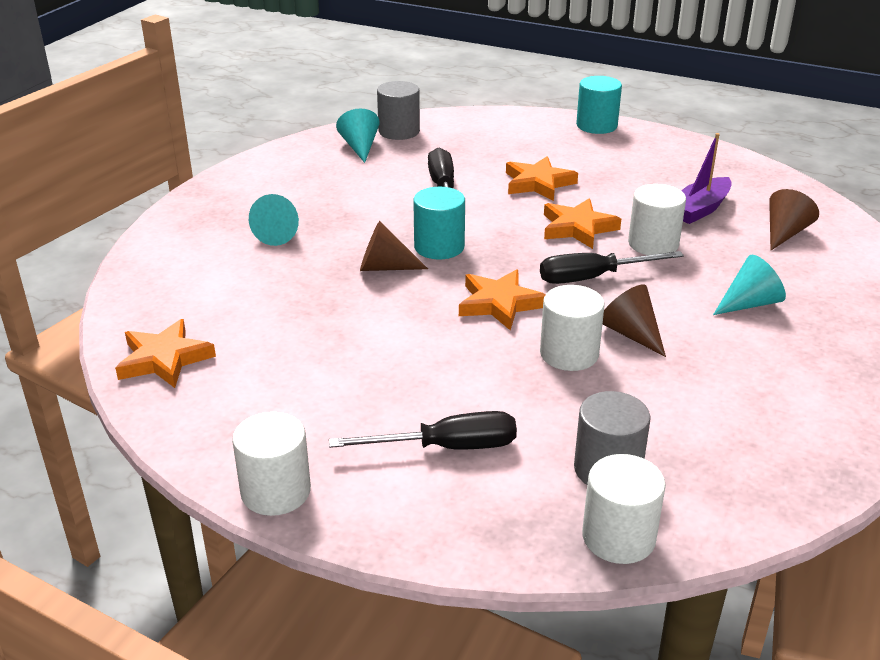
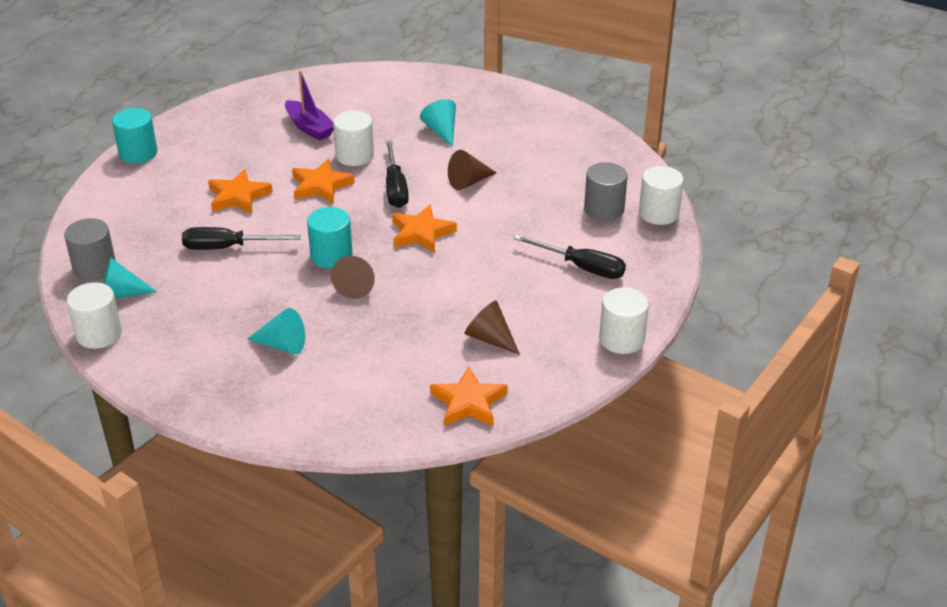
camera: 85 degrees left, 5 degrees up
black screwdriver [329,411,517,450] -> black screwdriver turned 120 degrees clockwise [514,234,626,279]
white cylinder [540,285,605,371] -> white cylinder moved to [67,282,122,349]
brown cone [769,189,819,250] -> brown cone moved to [465,301,520,355]

